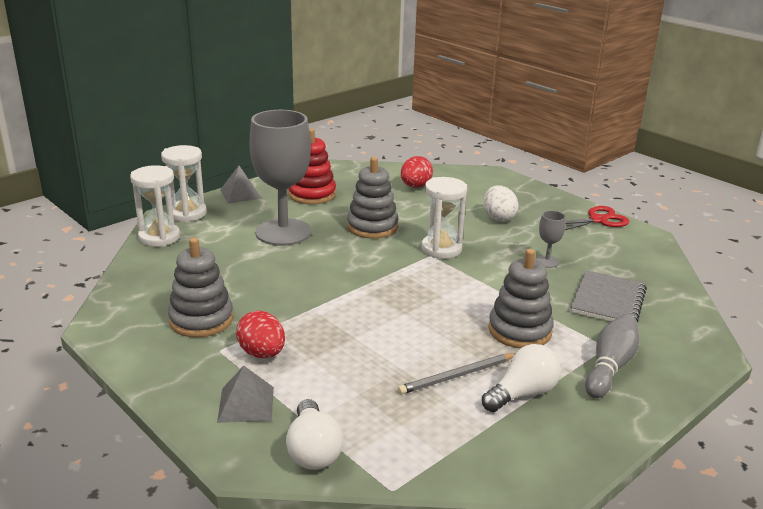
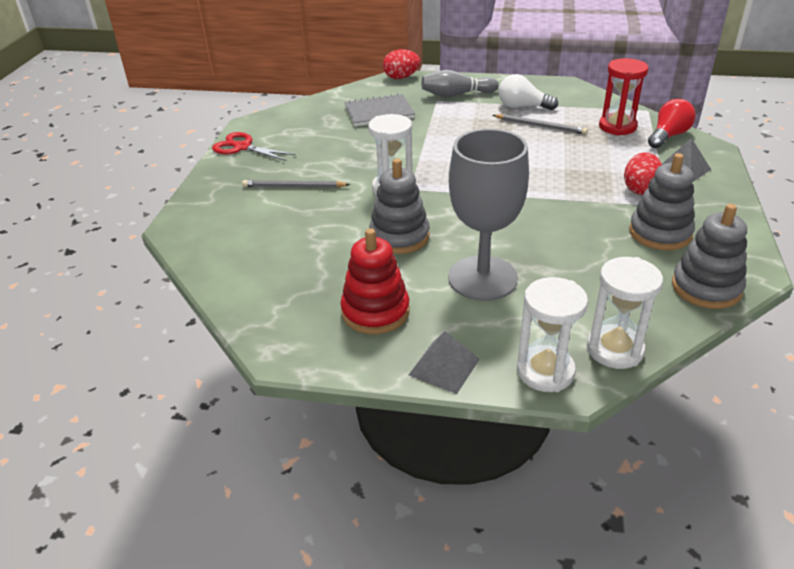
camera: 125 degrees left, 10 degrees up
white light bulb [286,399,344,470] -> red light bulb [648,99,696,148]
red egg [401,156,433,188] -> red egg moved to [383,49,420,79]
white egg [484,185,519,222] -> grey pencil [242,180,350,188]
grey stacking toy [488,249,554,348] -> grey stacking toy moved to [672,204,747,309]
grey goblet [535,210,566,268] -> none
none -> red hourglass [599,58,649,135]

